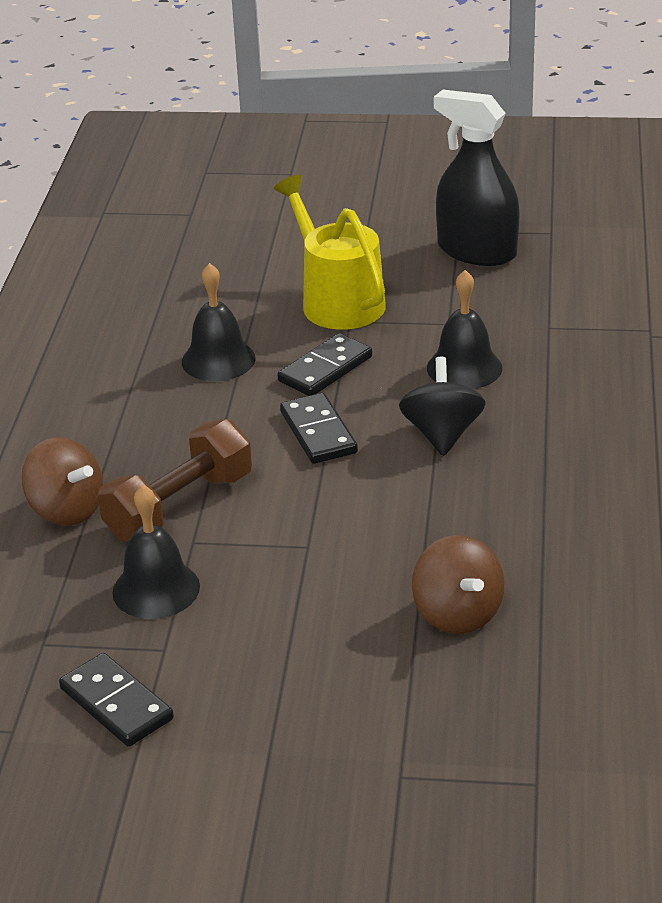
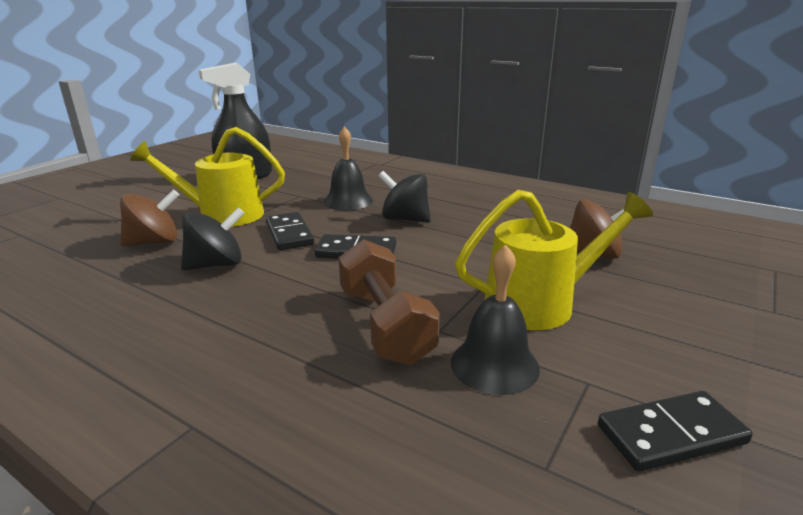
camera: 65 degrees left, 10 degrees down
brown spinning top [22,437,103,526] -> brown spinning top moved to [120,190,179,246]
black bell [182,263,256,381] -> black spinning top [181,207,244,270]
none -> yellow watering can [455,190,653,330]

